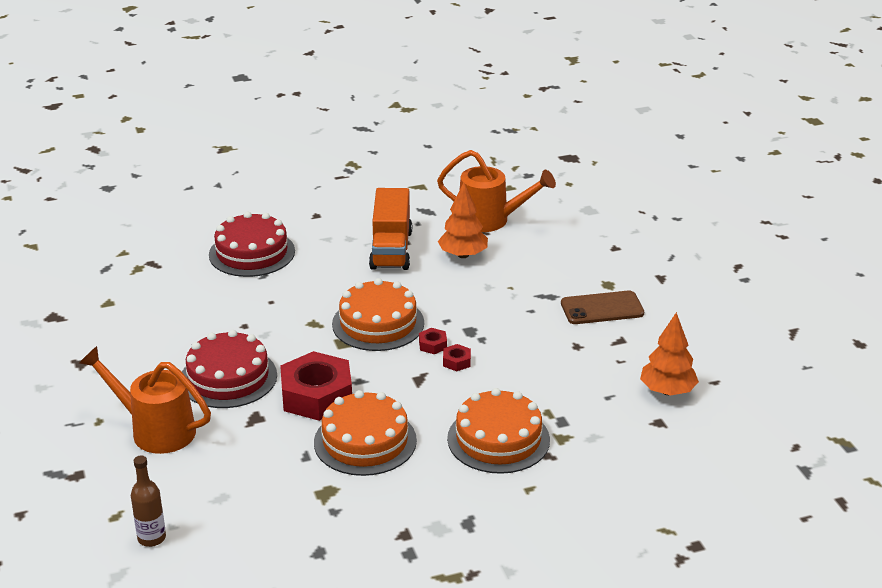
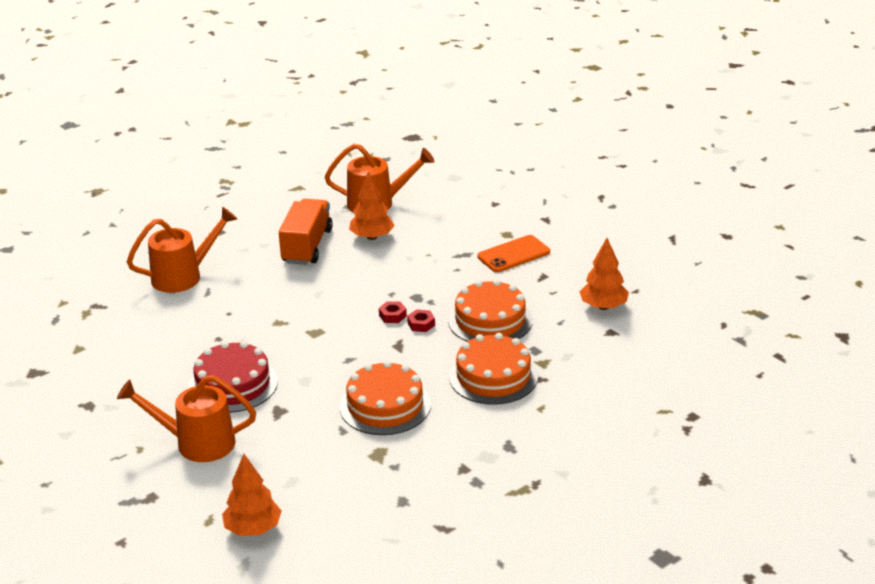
camera: 20 degrees left, 0 degrees up
brown bottle [131,455,166,547] -> orange tree [222,454,282,536]
red cake [209,212,295,277] -> orange watering can [127,207,237,293]
red nut [280,351,352,421] -> none
orange cake [332,278,424,351] -> orange cake moved to [448,279,533,341]
orange truck [369,188,412,270] -> orange truck turned 150 degrees counterclockwise [279,199,333,265]
brown phone [561,291,644,324] -> orange phone [478,235,550,272]

